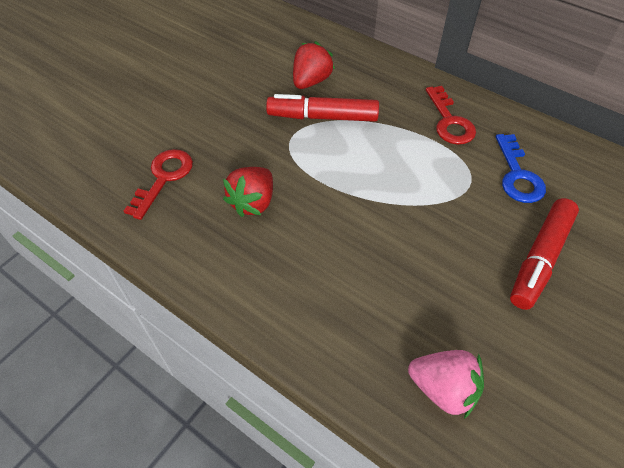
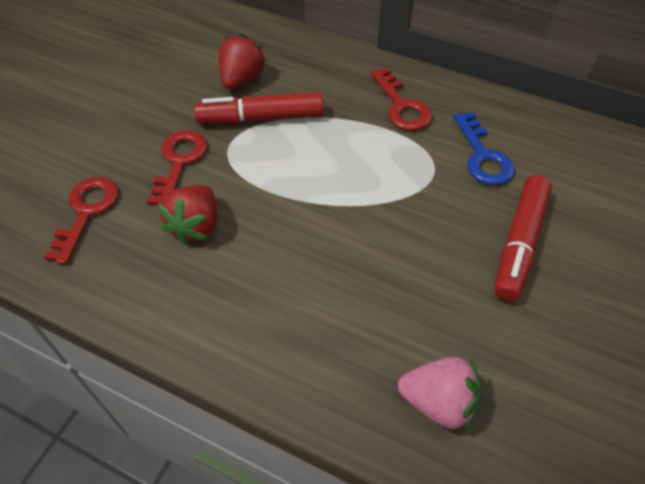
camera: 10 degrees left, 0 degrees up
none -> red key [147,130,208,205]

